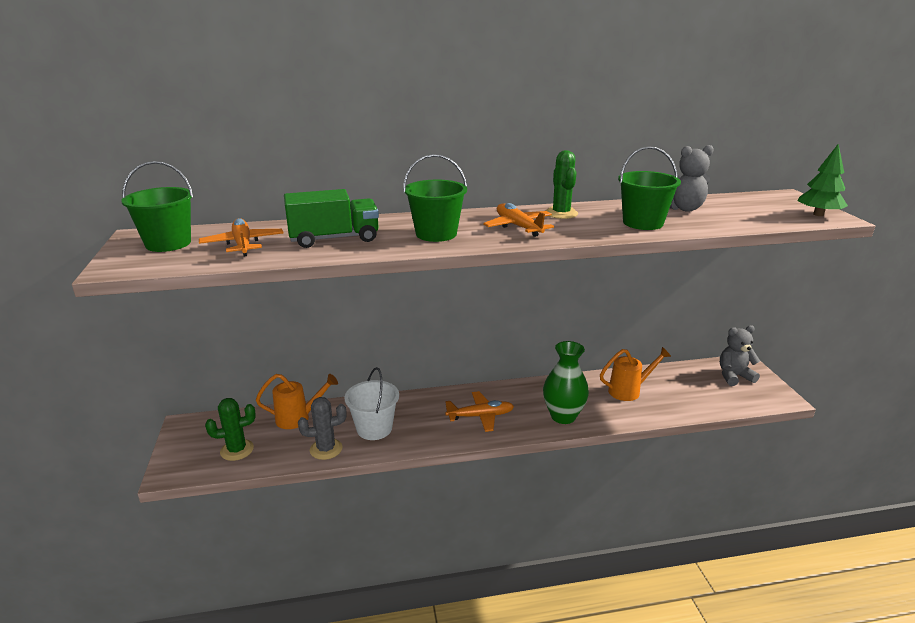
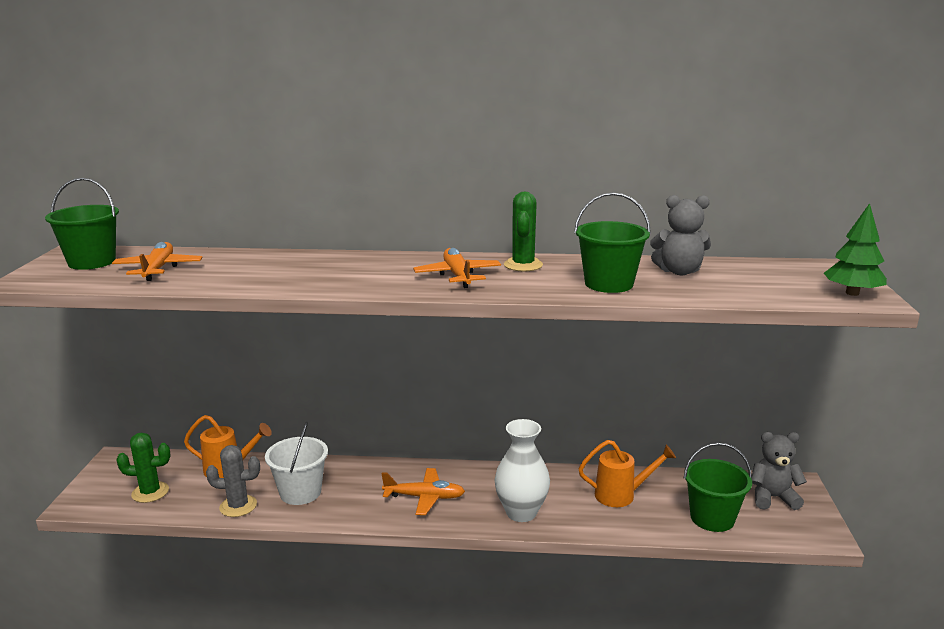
camera: 15 degrees right, 5 degrees down
green truck [284,189,379,248] -> none
green bucket [403,154,467,242] -> green bucket moved to [684,442,752,532]
green vase [543,341,589,424] -> white vase [494,419,550,522]

